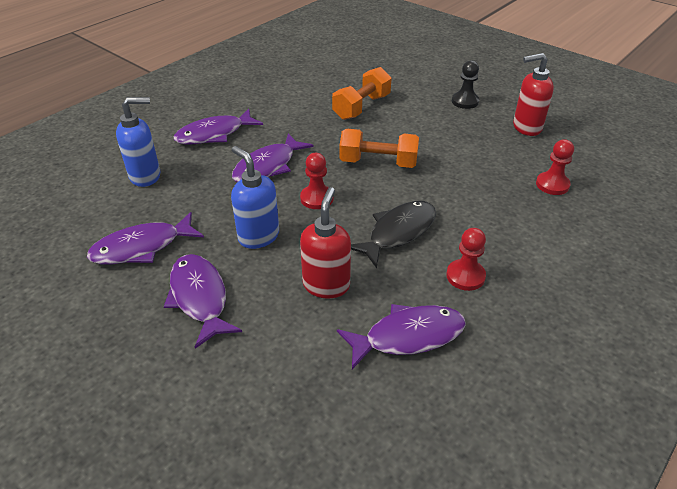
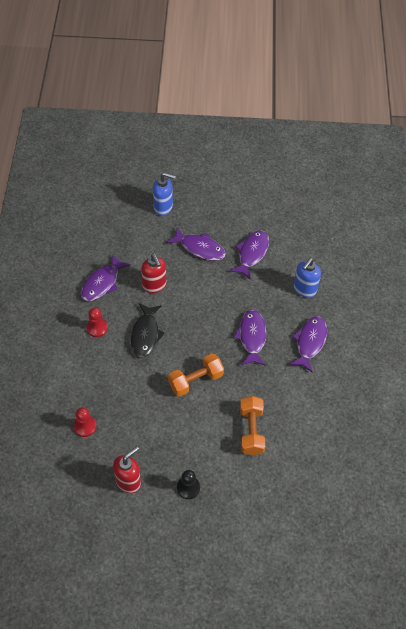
camera: 140 degrees right, 15 degrees up
blue soap dispenser [231,146,279,249] -> blue soap dispenser moved to [153,172,176,216]
red pawn [300,153,334,209] -> none

